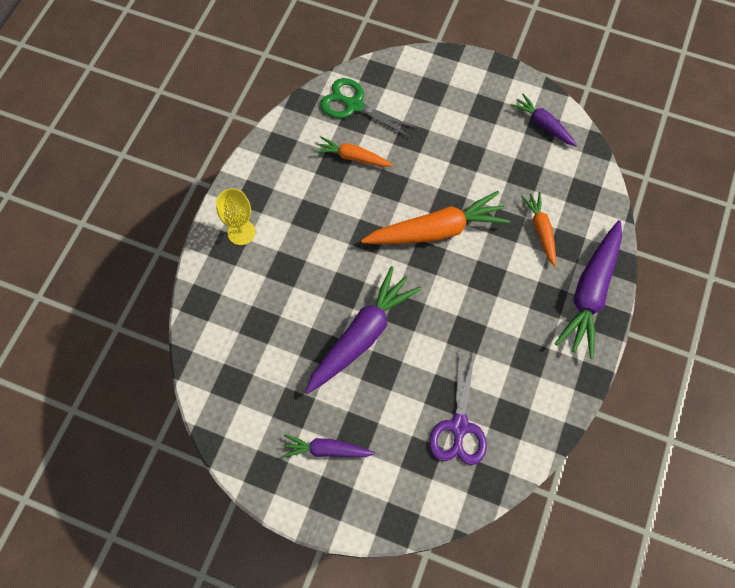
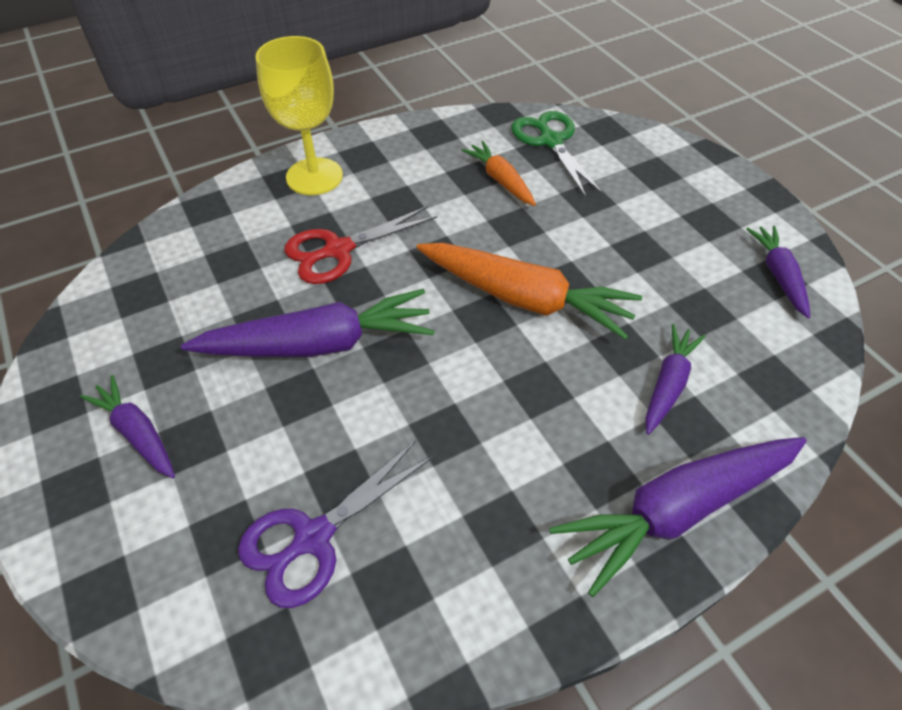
camera: 40 degrees right, 15 degrees down
yellow goblet [216,188,256,245] -> yellow goblet [255,36,343,195], size x1.53
orange carrot [521,192,556,267] -> purple carrot [645,324,706,435]
none -> red scissors [285,206,437,284]

